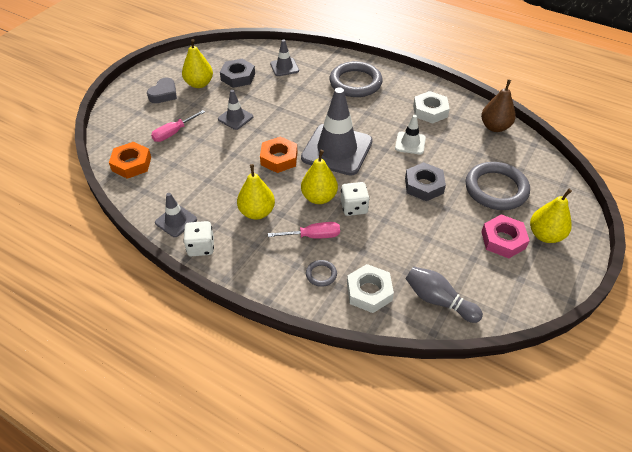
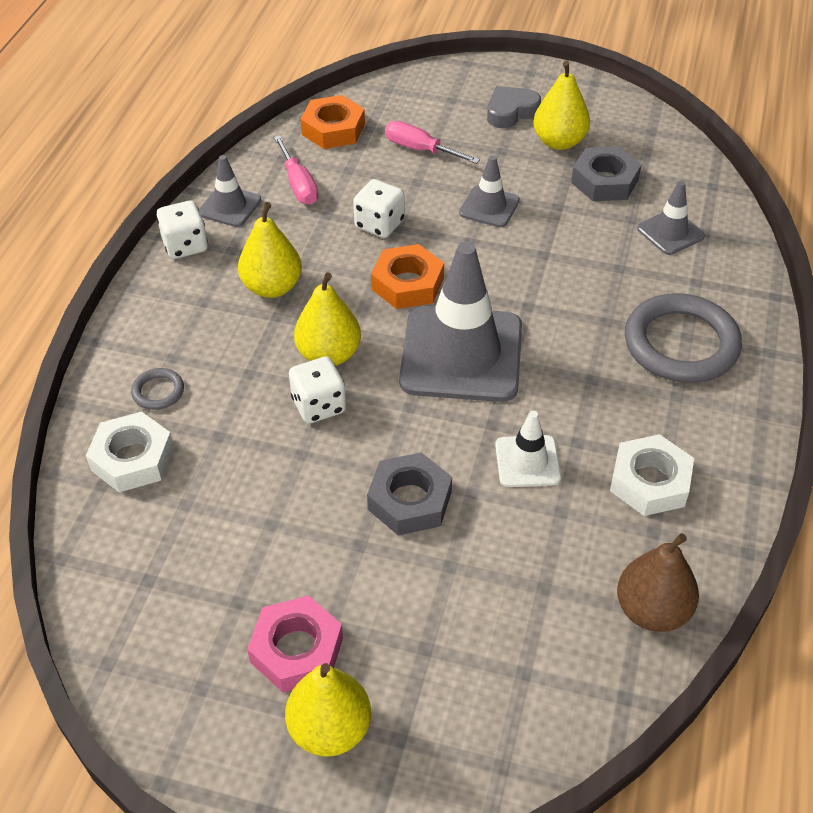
camera: 75 degrees right, 0 degrees up
grey heart [147,78,177,103] -> grey heart turned 135 degrees clockwise [487,86,541,128]
pink screwdriver [268,222,340,239] -> pink screwdriver moved to [274,136,318,205]
grey bowling pin [406,267,483,323] -> none
grey ring [466,162,530,210] -> none
none -> white dice [353,179,405,238]

